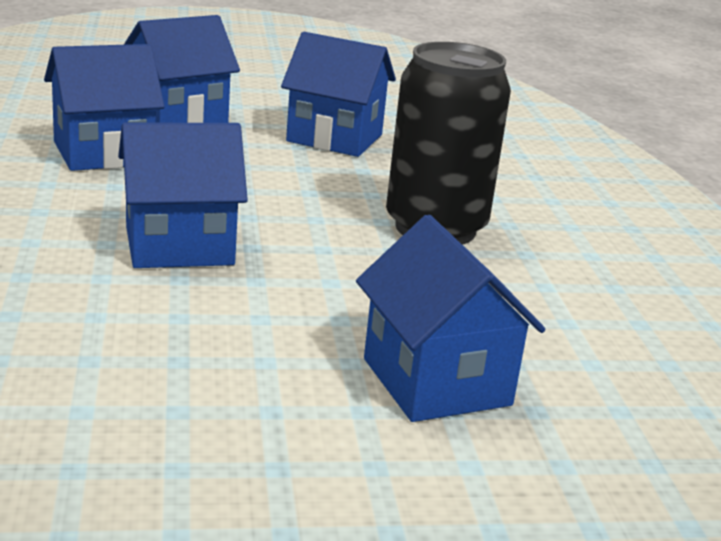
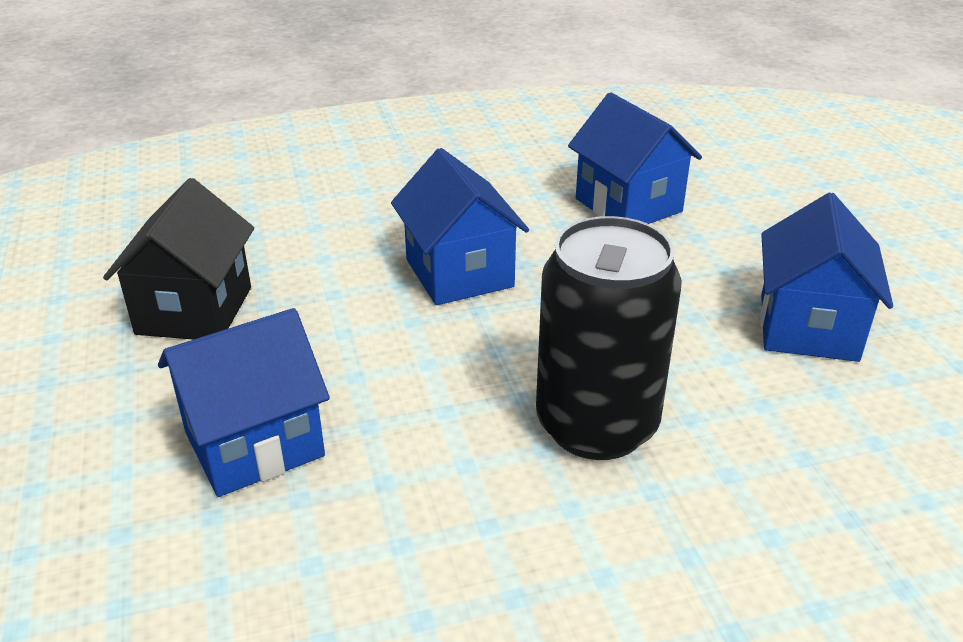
camera: 85 degrees right, 10 degrees up
blue house [124,15,240,123] -> none
none -> black house [103,178,254,340]

